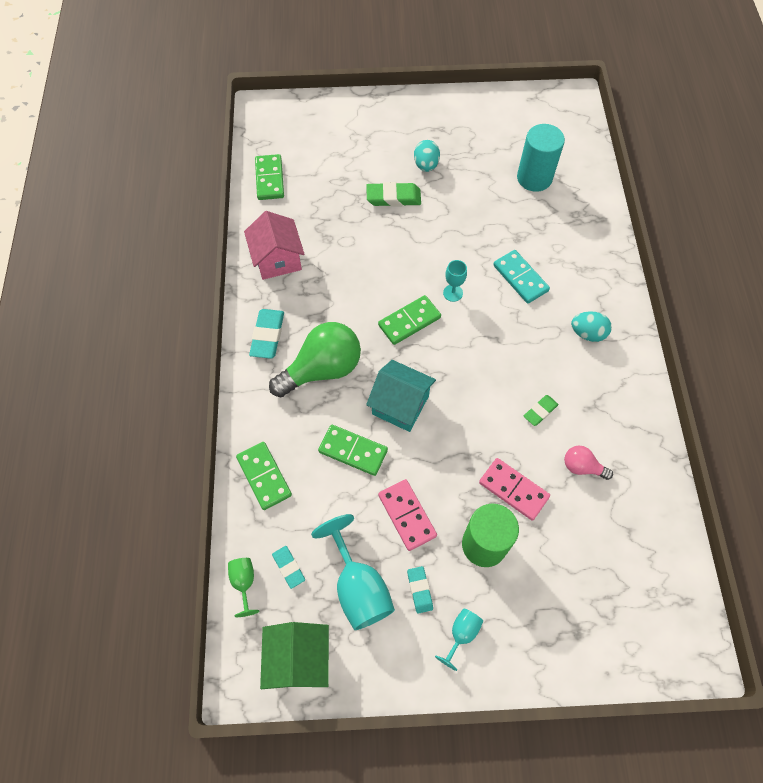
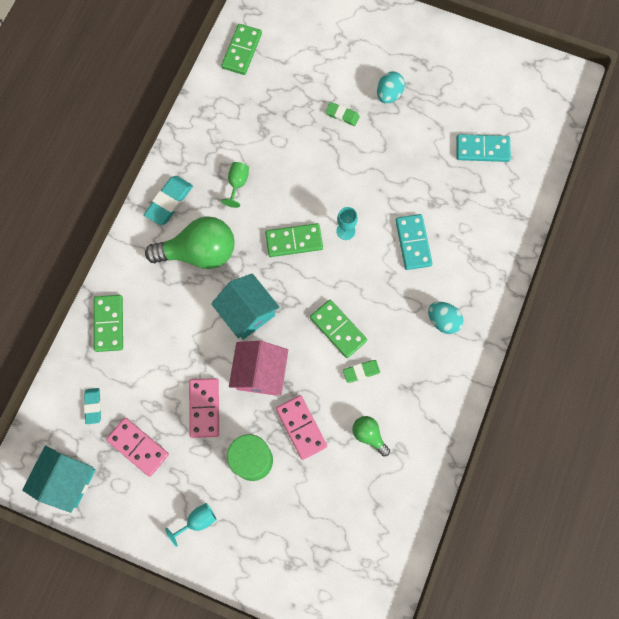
camera: 25 degrees right, 10 degrees up
green goblet [228,558,259,617] -> green goblet moved to [222,162,249,208]
pink house [244,211,304,280] -> pink house moved to [229,341,288,396]
green house [260,622,329,689] -> turquoise house [22,446,95,513]
turquoise goblet [311,514,395,630] -> pink domino [106,418,169,477]
green domino [318,425,388,476] -> green domino moved to [310,300,367,358]
green eraser [366,182,421,207] -> green eraser [326,102,360,126], size x0.61
turquoise eraser [407,566,433,614] -> none
turquoise cylinder [517,124,565,192] -> turquoise domino [456,134,511,162]
pink light bulb [564,445,613,480] -> green light bulb [352,416,390,457]

